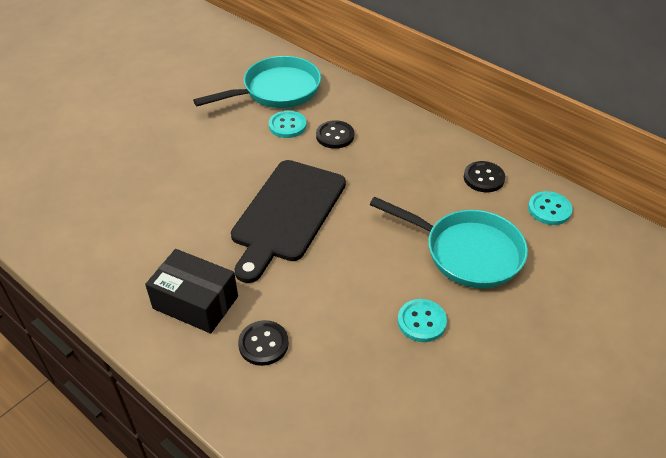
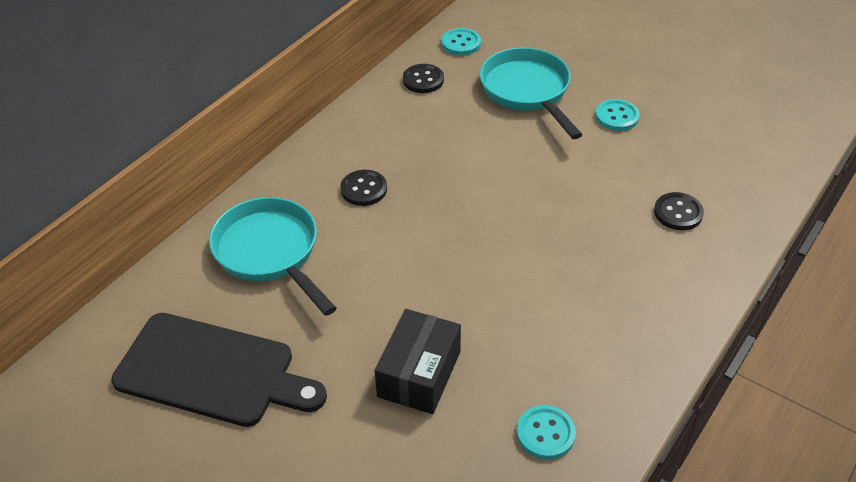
camera: 95 degrees left, 0 degrees up
black box [145,249,238,334] -> black box moved to [375,309,461,414]
black cutting board [231,160,346,283] -> black cutting board moved to [111,313,327,427]
turquoise button [269,111,307,138] -> turquoise button moved to [517,405,576,460]
turquoise pan [370,197,528,288] -> turquoise pan turned 45 degrees counterclockwise [480,47,582,139]

